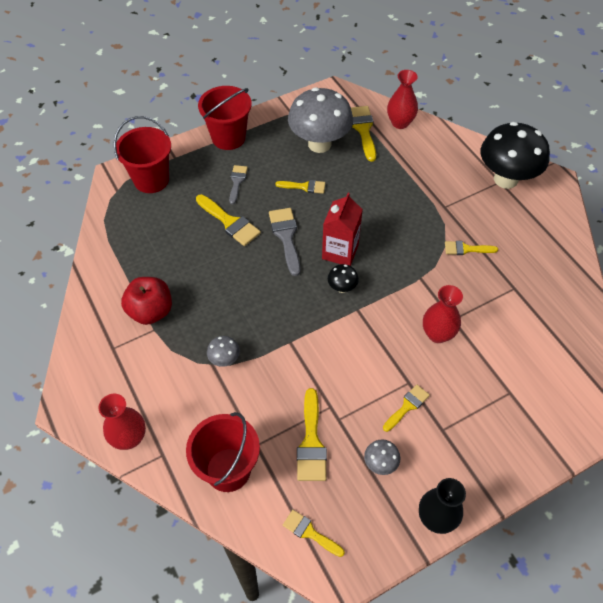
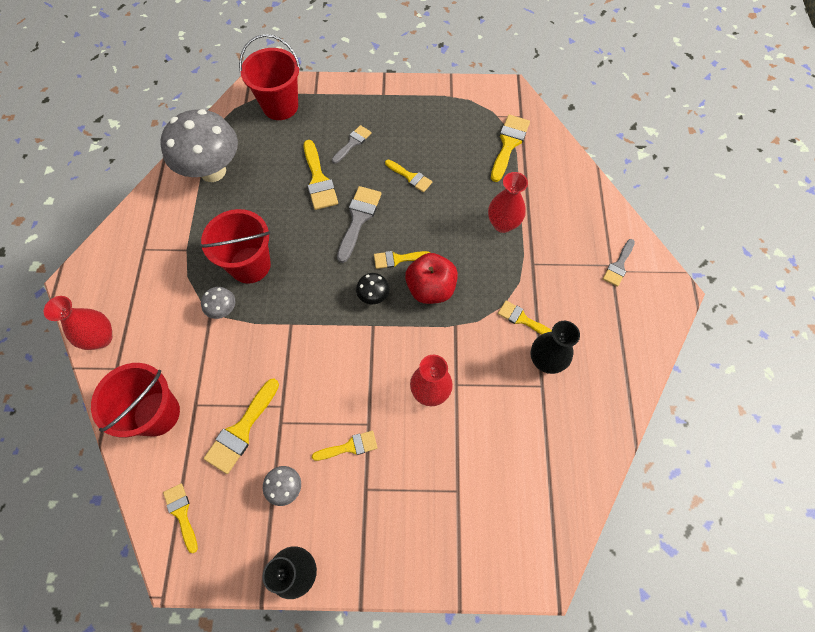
camera: 30 degrees right, 10 degrees up
red apple [121,277,172,325] -> red apple moved to [405,253,458,304]
red bucket [198,86,252,150] -> red bucket moved to [199,209,271,284]
grey mushroom [288,87,353,153] -> grey mushroom moved to [160,109,238,182]
red carton [322,193,363,266] -> yellow brush [374,251,430,269]
red vase [387,70,418,129] -> red vase moved to [488,172,528,233]
black mushroom [481,122,550,189] -> grey brush [603,239,635,287]
none -> black vase [531,321,580,374]

